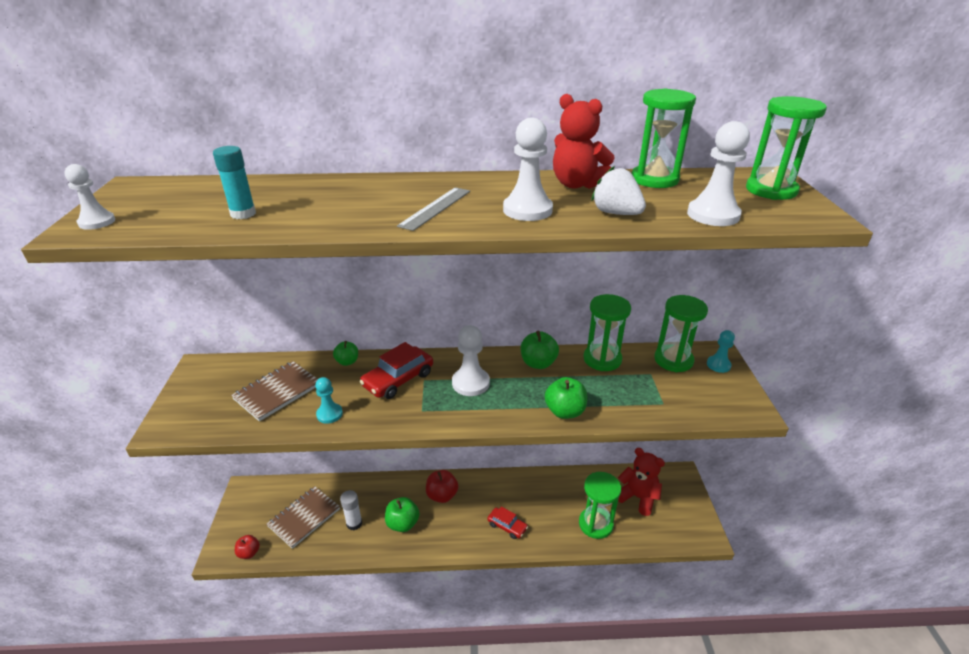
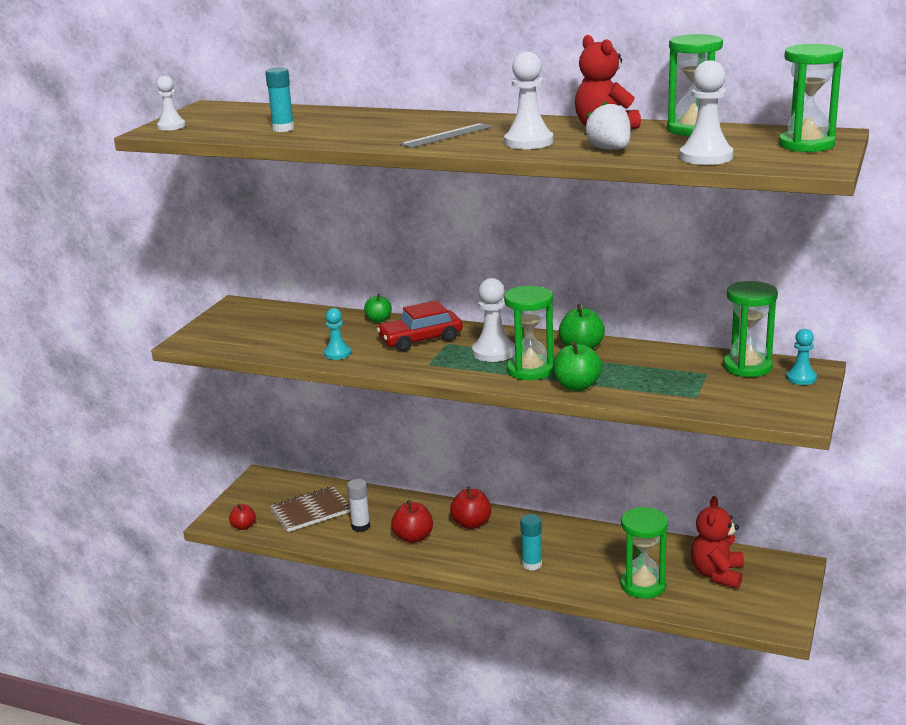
camera: 25 degrees right, 10 degrees down
brown notebook [231,361,318,421] -> none
green apple [385,497,420,532] -> red apple [391,500,433,543]
red car [487,506,528,539] -> turquoise glue stick [520,514,542,570]
green hourglass [584,294,631,371] -> green hourglass moved to [504,286,554,380]
red teddy bear [618,448,665,516] -> red teddy bear turned 135 degrees counterclockwise [691,496,744,589]

